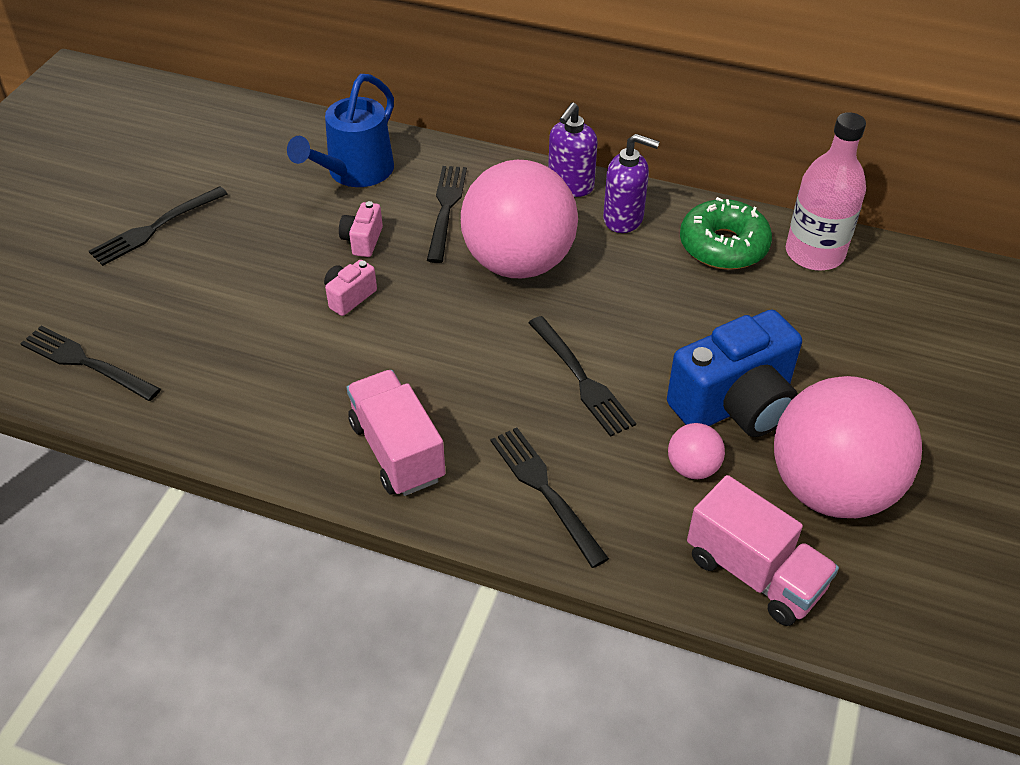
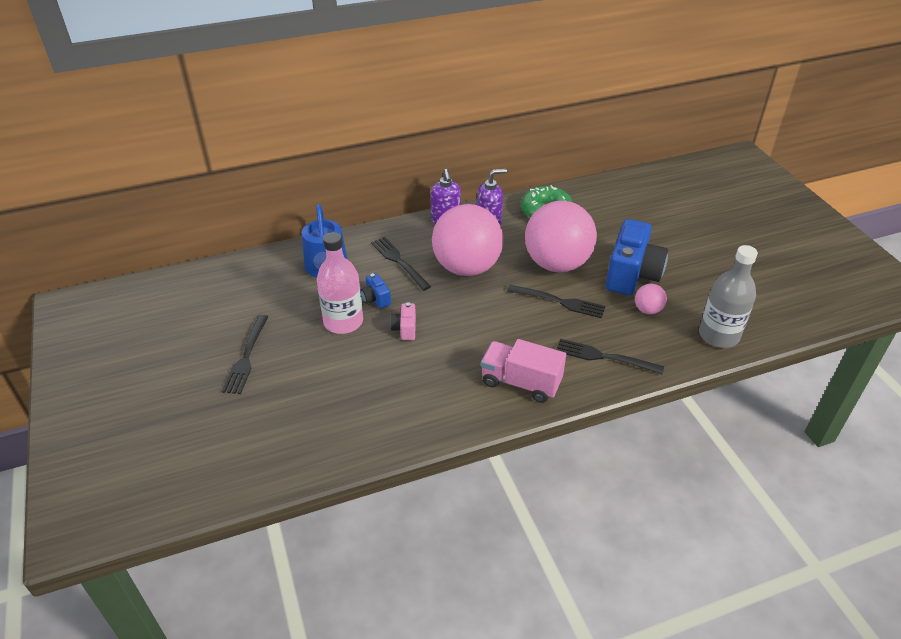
camera: 40 degrees left, 5 degrees down
black fork [20,326,161,401] -> none
pink camera [339,201,383,257] -> blue camera [360,273,391,309]
pink truck [687,475,839,626] -> grey bottle [699,245,758,348]
pink ball [774,376,922,518] -> pink ball moved to [525,201,597,272]
pink bottle [786,112,866,271] -> pink bottle moved to [317,232,363,334]

